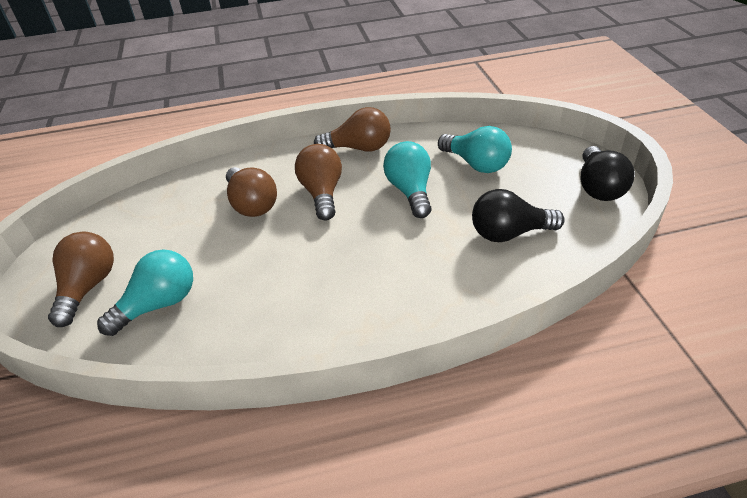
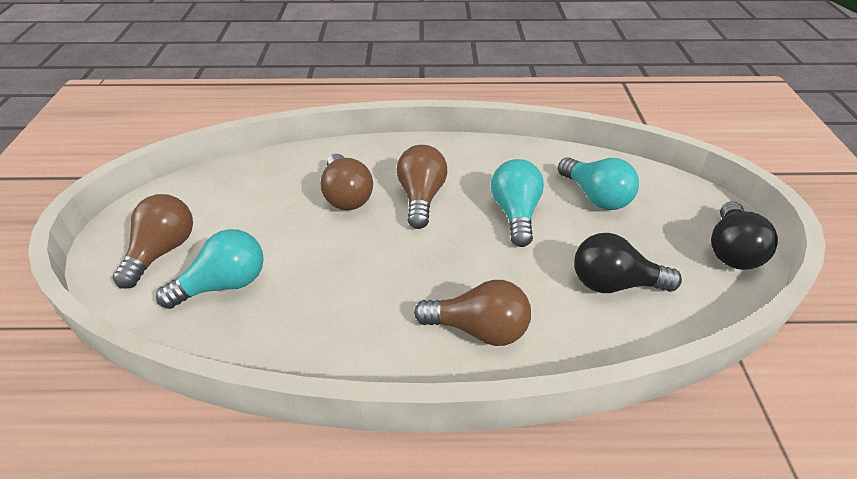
camera: 10 degrees right, 0 degrees up
brown light bulb [314,107,391,152] -> brown light bulb moved to [414,280,531,346]

